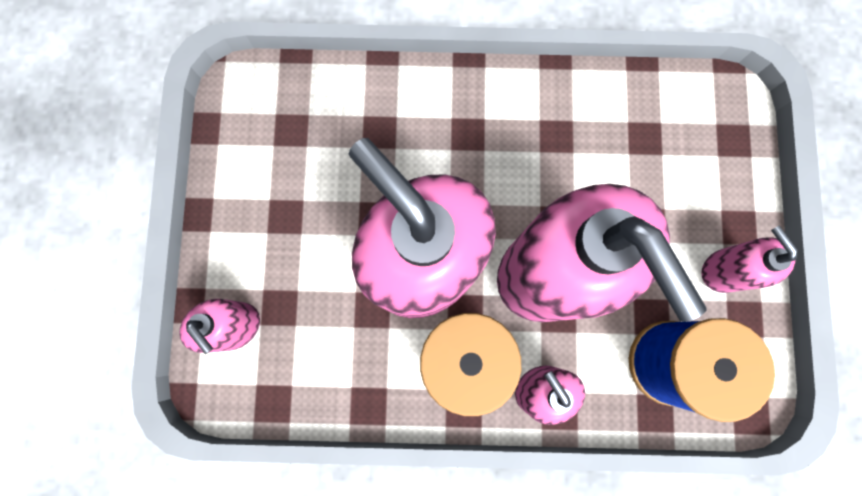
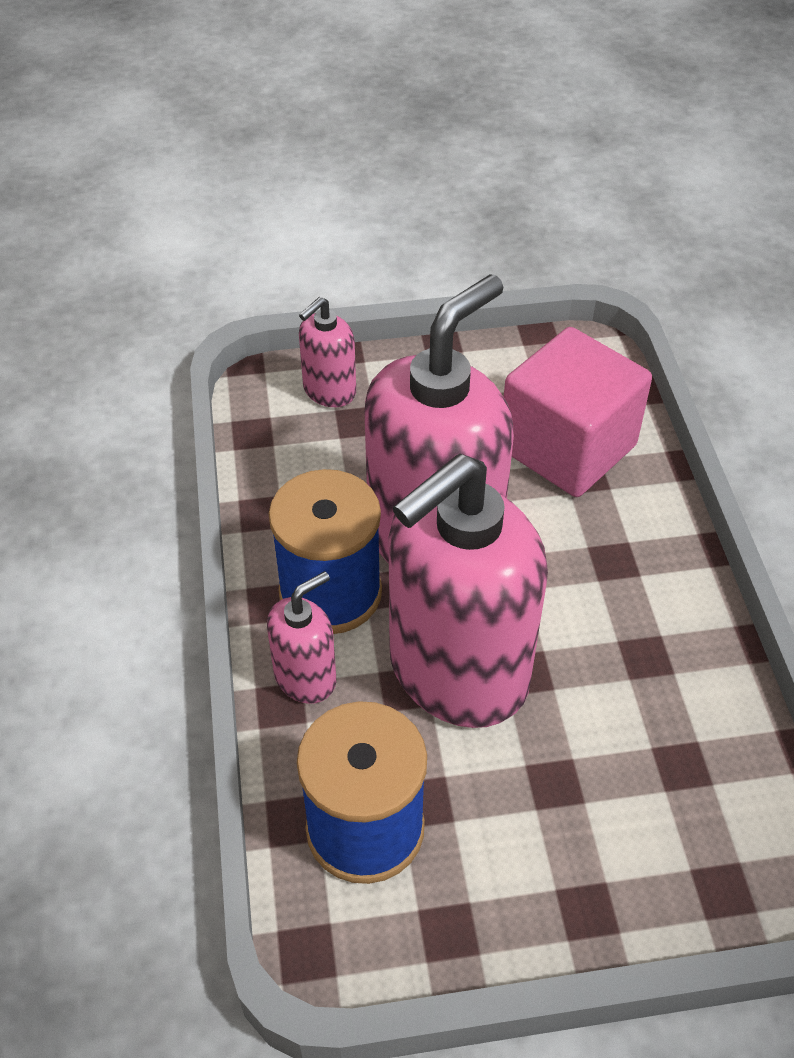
camera: 80 degrees right, 30 degrees down
pink soap dispenser [701,225,798,293] -> none
none -> pink cube [504,327,652,497]

